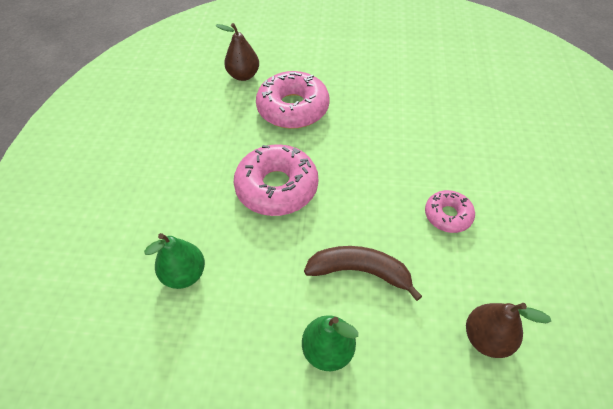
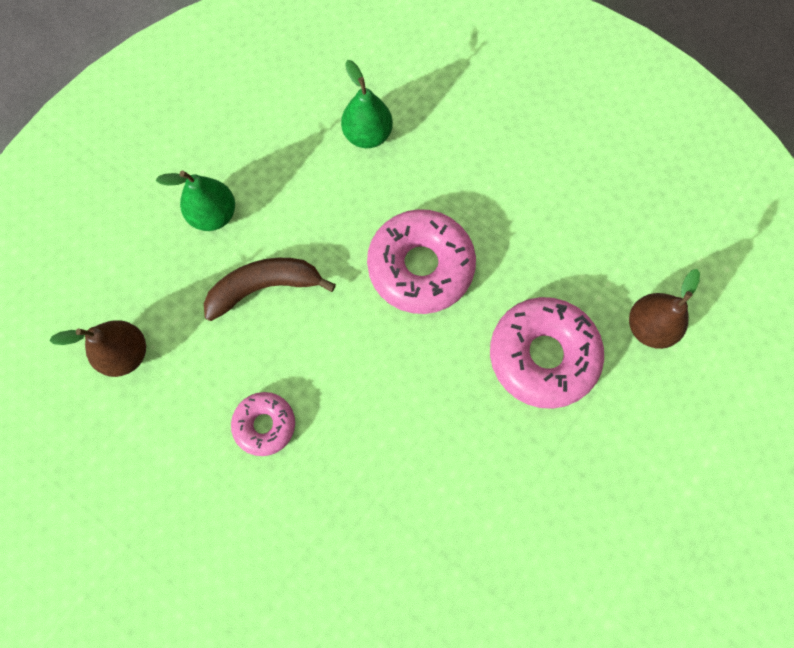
camera: 120 degrees right, 20 degrees up
brown banana [304,246,422,301] -> brown banana turned 150 degrees counterclockwise [204,258,336,321]

